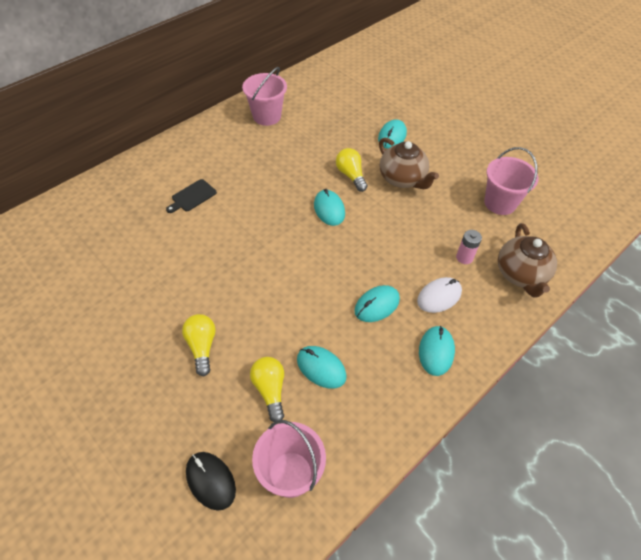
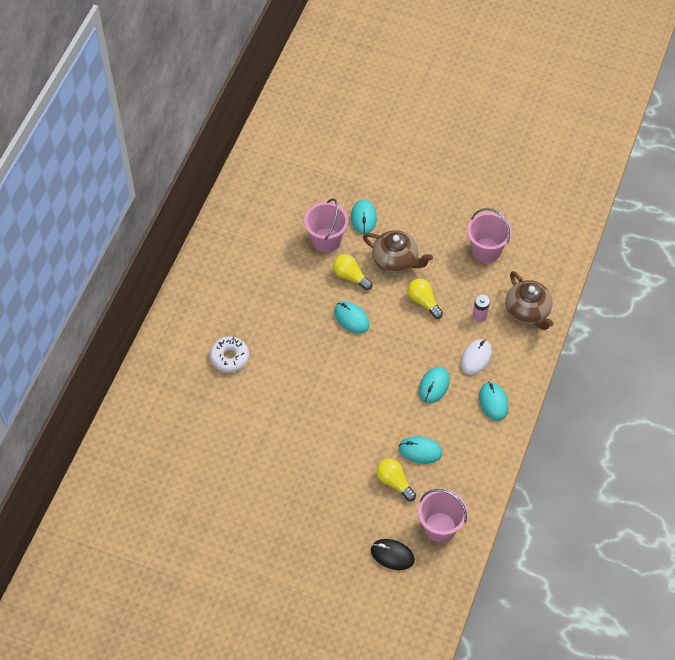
camera: 25 degrees left, 5 degrees up
black cutting board [166,179,217,213] -> white donut [210,337,249,372]
yellow light bulb [182,314,216,376] -> yellow light bulb moved to [407,279,443,319]
pink bucket [242,67,287,126] -> pink bucket moved to [304,198,348,253]

